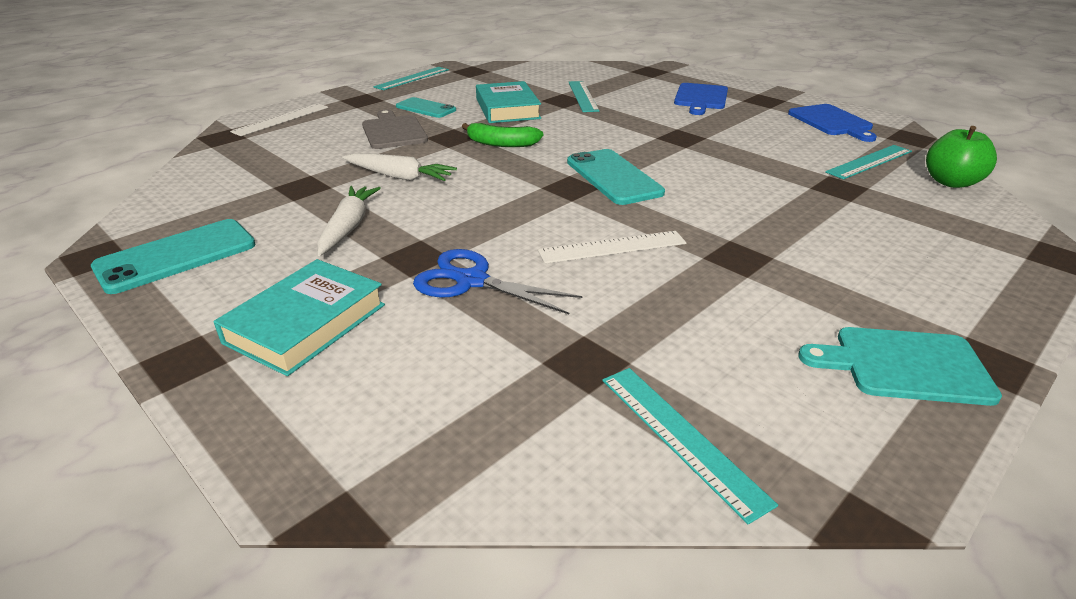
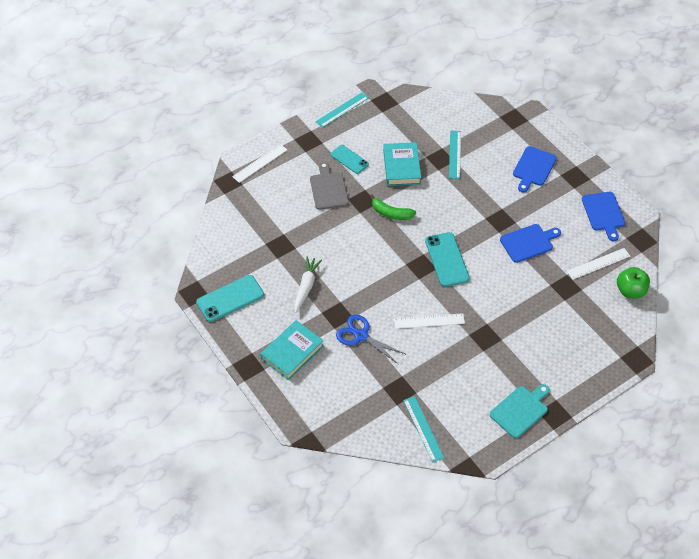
camera: 10 degrees right, 20 degrees up
white carrot [342,153,457,181] -> none
turquoise cutting board [798,327,1002,406] -> turquoise cutting board turned 120 degrees clockwise [490,384,550,438]
turquoise ruler [825,145,912,179] -> white ruler [567,248,630,280]
none -> blue cutting board [500,224,561,263]

